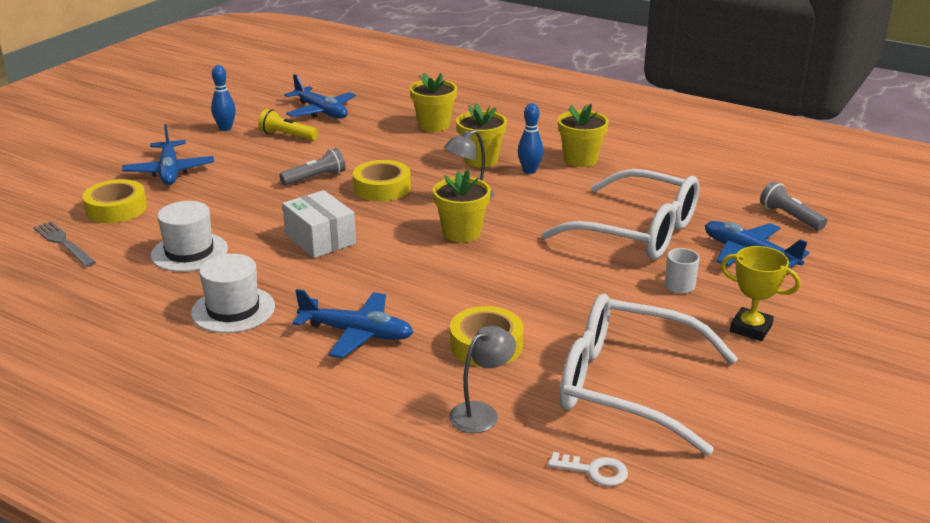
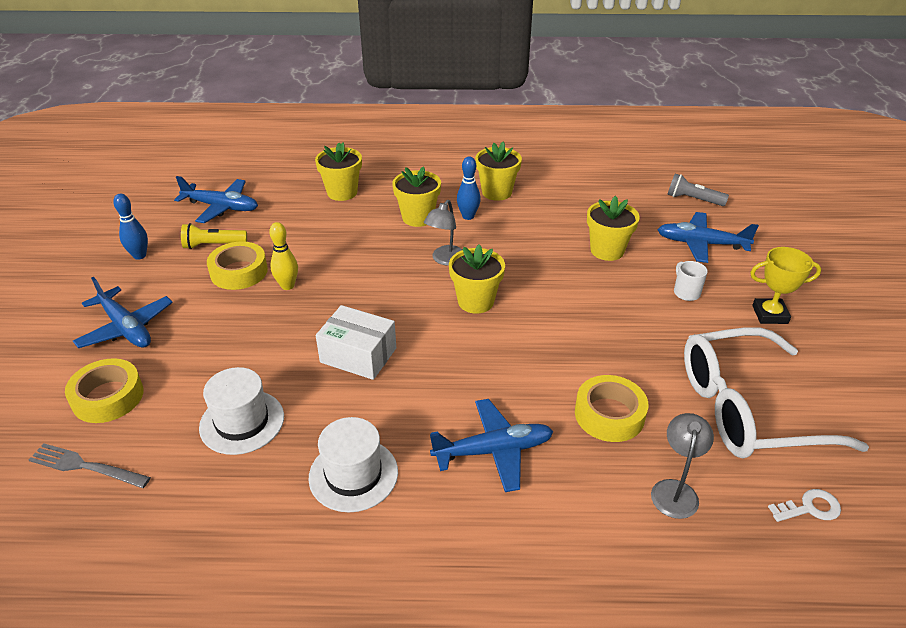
camera: 30 degrees left, 10 degrees up
grey flashlight [280,148,346,186] -> yellow bowling pin [269,222,298,290]
yellow tape [353,160,411,201] -> yellow tape moved to [207,241,268,290]
white glasses [541,169,700,260] -> yellow flower pot [587,196,640,261]

